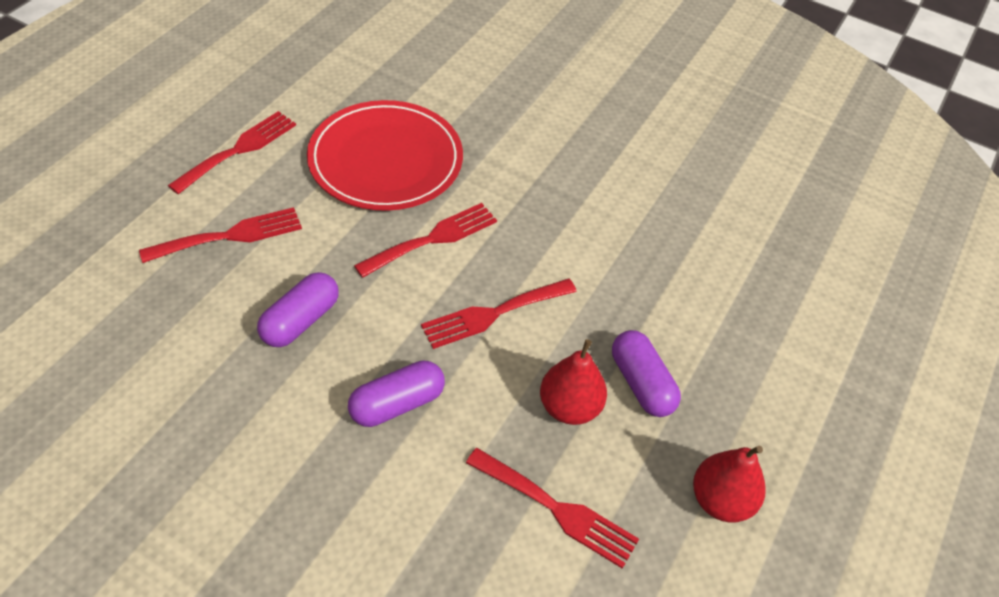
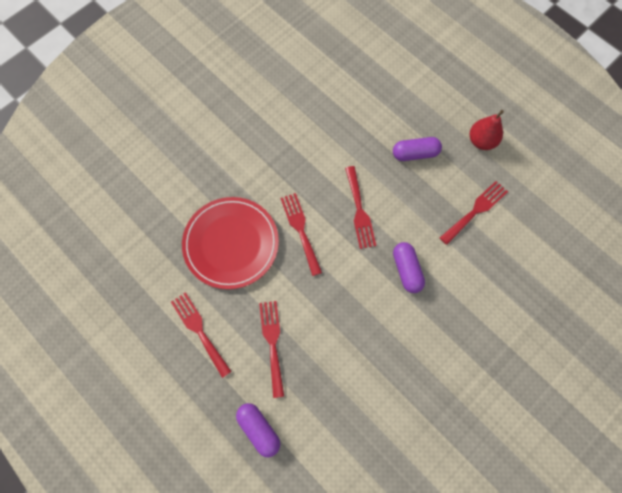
camera: 70 degrees left, 20 degrees up
purple capsule [257,272,339,347] -> purple capsule moved to [236,403,280,457]
red pear [540,339,607,425] -> none

